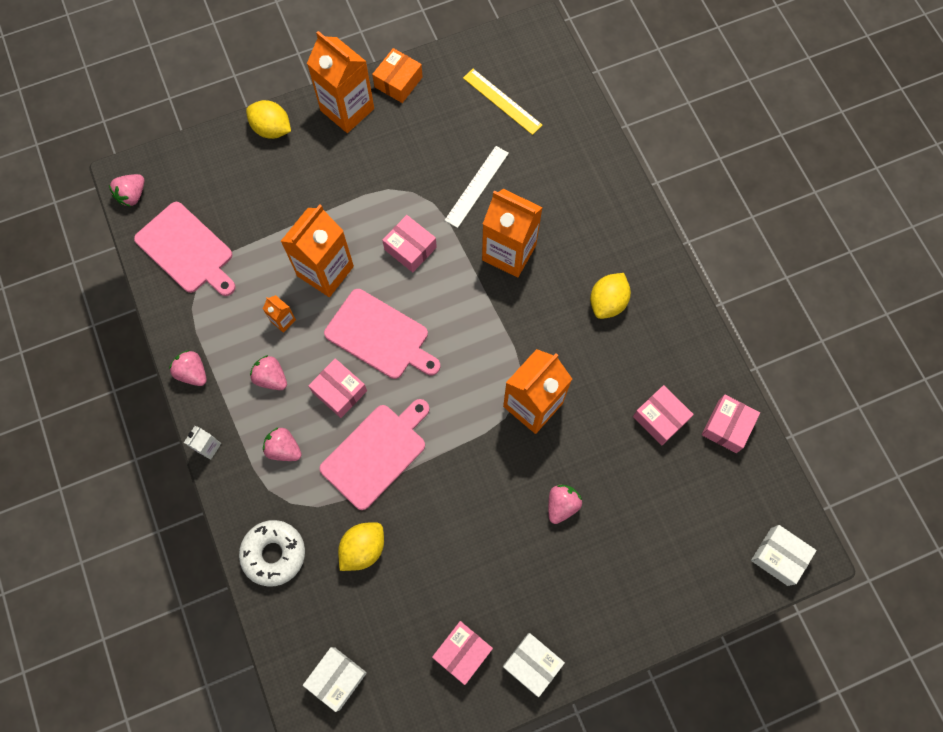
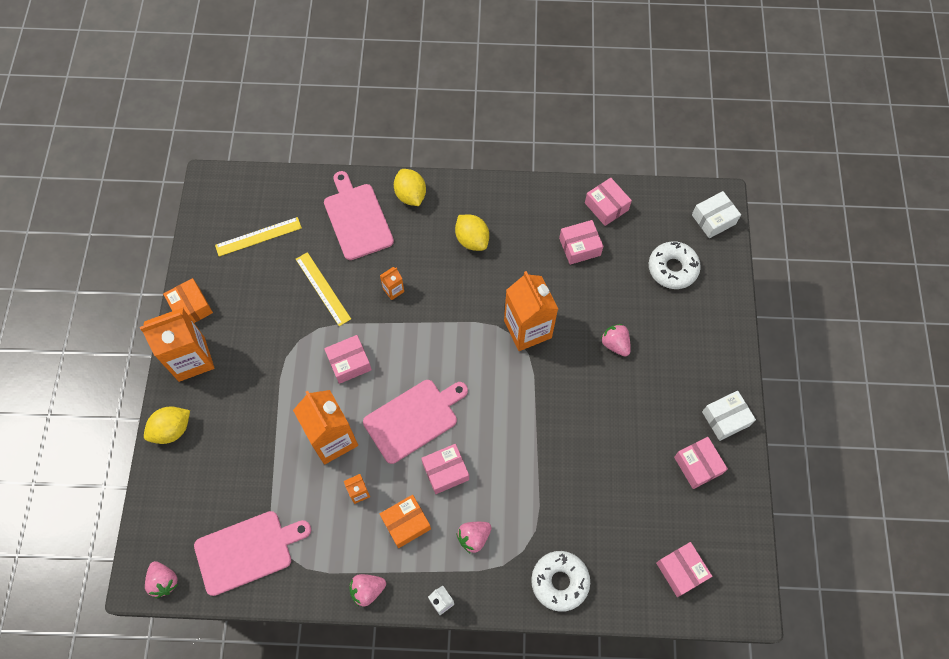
camera: 65 degrees left, 5 degrees down
pink strawberry [250,355,287,390] -> orange box [380,495,431,548]
white box [303,647,367,712] -> pink box [656,542,712,597]
pink cutting board [319,399,430,510] -> pink cutting board moved to [324,171,394,260]
yellow lemon [338,522,384,571] -> yellow lemon moved to [394,169,426,206]
white ruler [444,146,509,228] -> yellow ruler [296,252,351,326]
orange carton [482,189,543,277] -> orange carton [380,267,404,300], size x0.44
none -> white donut [649,241,701,289]

